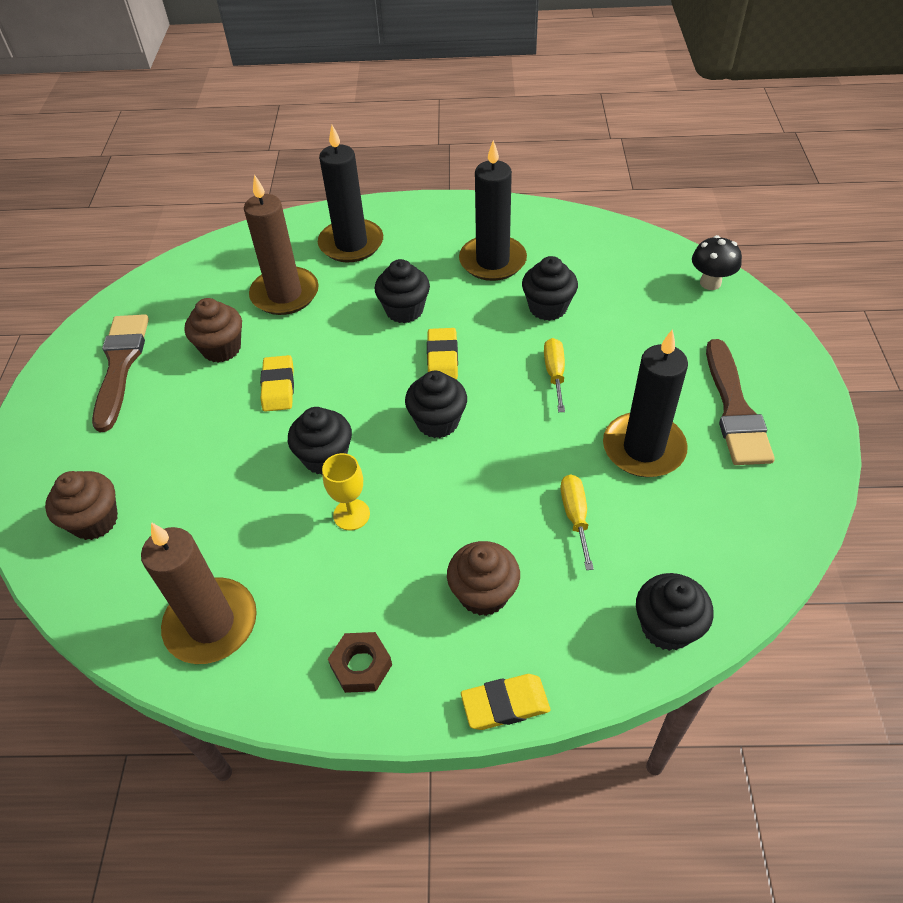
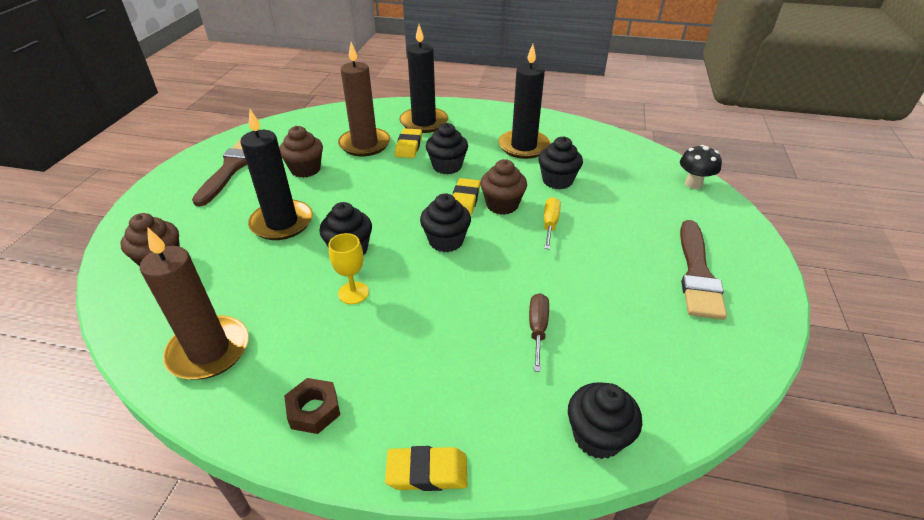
camera: 10 degrees right, 10 degrees down
yellow eraser [260,355,294,412] -> yellow eraser moved to [395,128,422,158]
brown cupcake [447,541,520,616] -> brown cupcake moved to [480,159,527,215]
yellow screwdriver [560,474,594,570] -> brown screwdriver [529,293,549,372]
black candle [603,329,688,477] -> black candle moved to [241,109,313,240]

